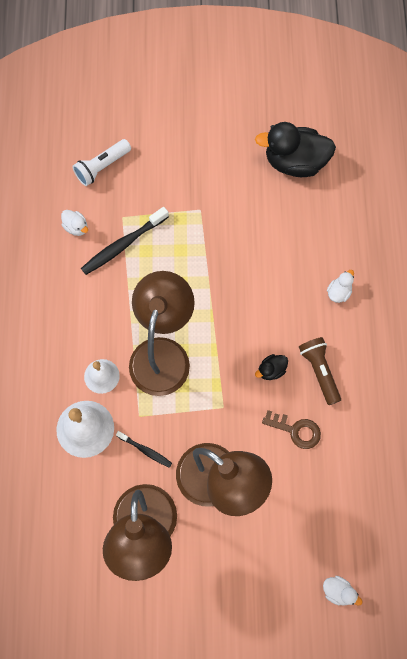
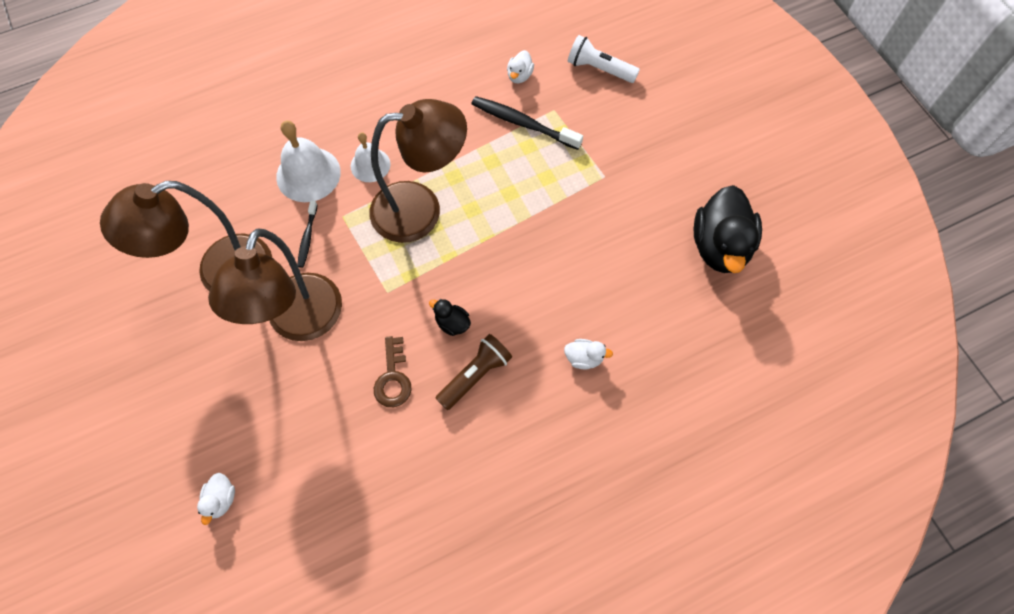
camera: 65 degrees right, 5 degrees down
black duck [255,122,336,177] -> black duck turned 150 degrees counterclockwise [694,185,762,273]

